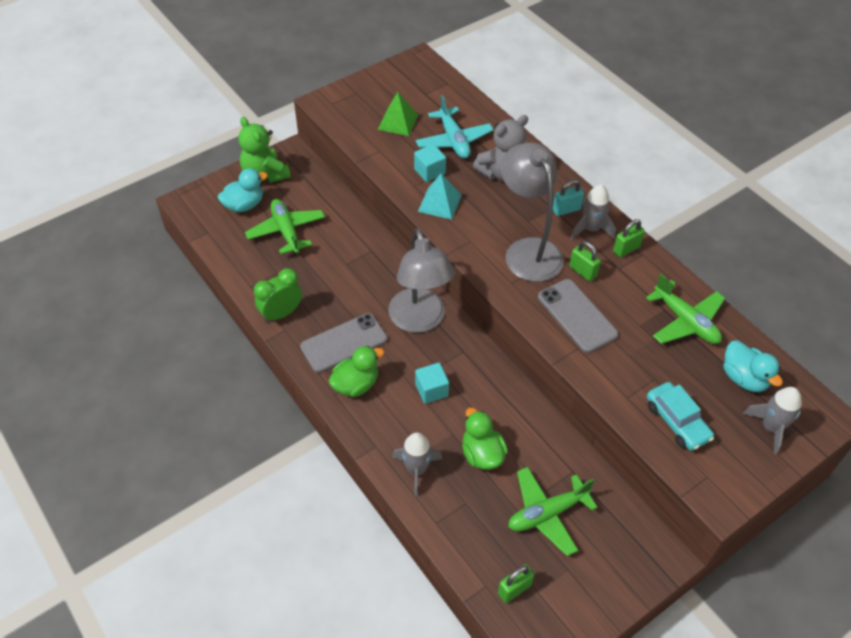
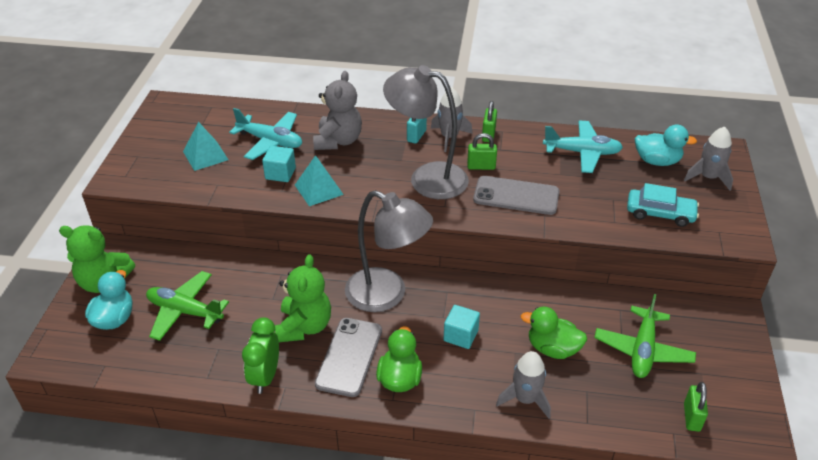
camera: 45 degrees left, 10 degrees down
green pyramid [378,92,418,136] -> turquoise pyramid [183,122,229,171]
green plane [646,274,725,344] -> turquoise plane [543,120,623,173]
none -> green teddy bear [275,254,331,342]

